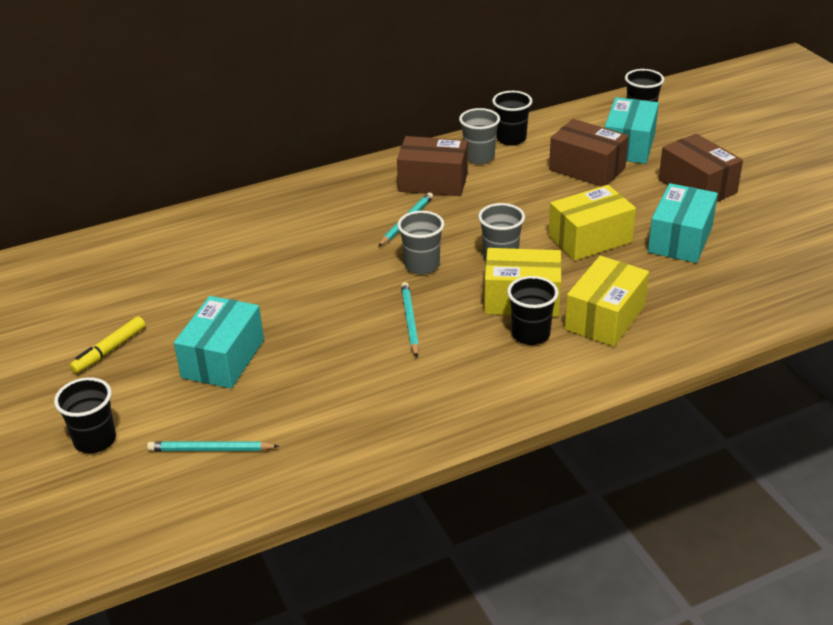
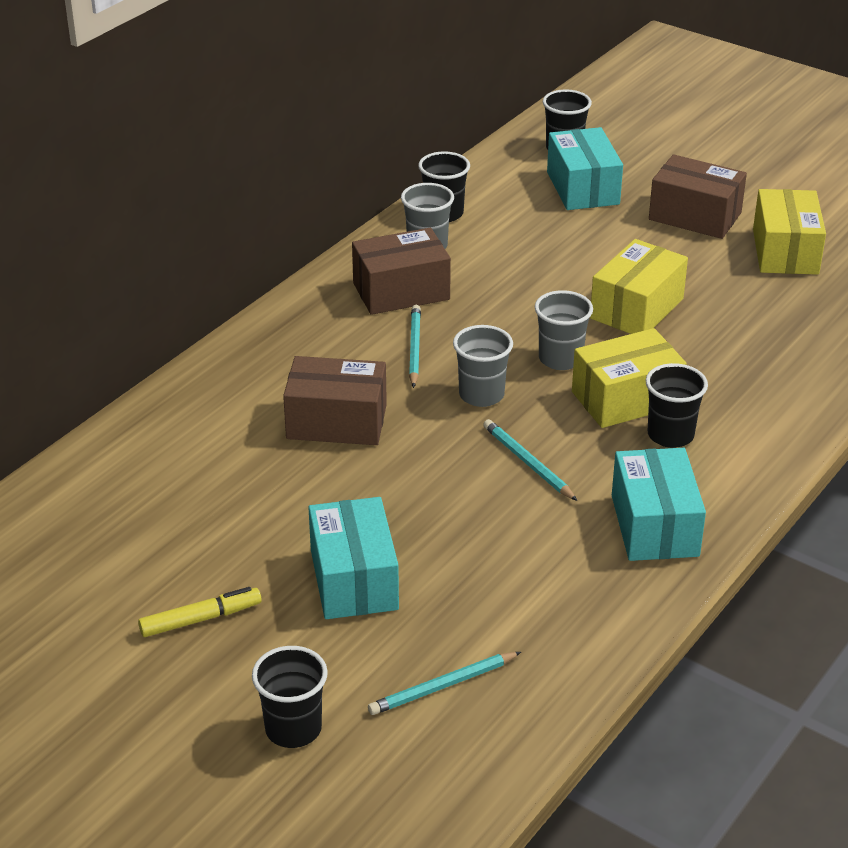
camera: 30 degrees left, 0 degrees up
yellow marker [70,316,145,374] -> yellow marker turned 120 degrees counterclockwise [138,587,262,637]
brown box [549,119,629,187] -> brown box moved to [283,356,387,445]
yellow box [565,256,649,347] -> yellow box moved to [753,189,826,275]
turquoise box [648,183,718,263] -> turquoise box moved to [612,448,706,561]

